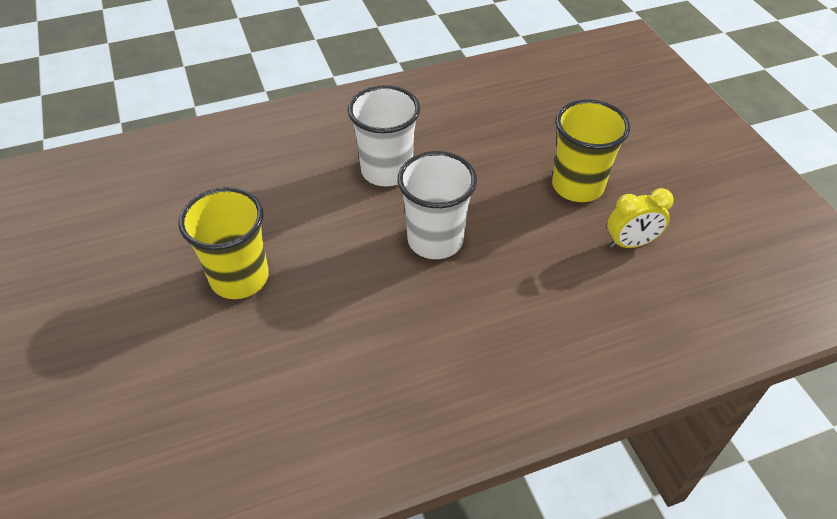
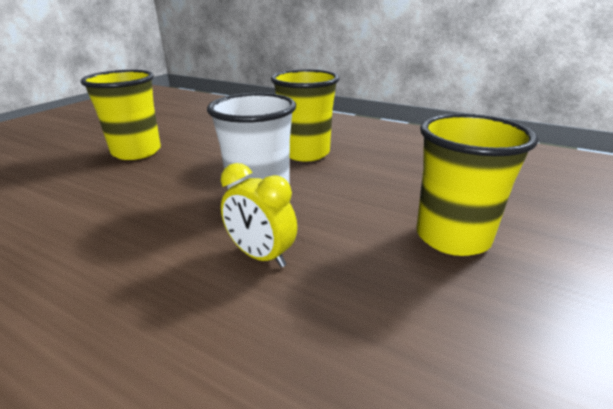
camera: 50 degrees right, 20 degrees down
white cup [348,85,420,186] -> yellow cup [271,69,339,161]
yellow clock [607,188,674,248] -> yellow clock moved to [221,163,297,268]

